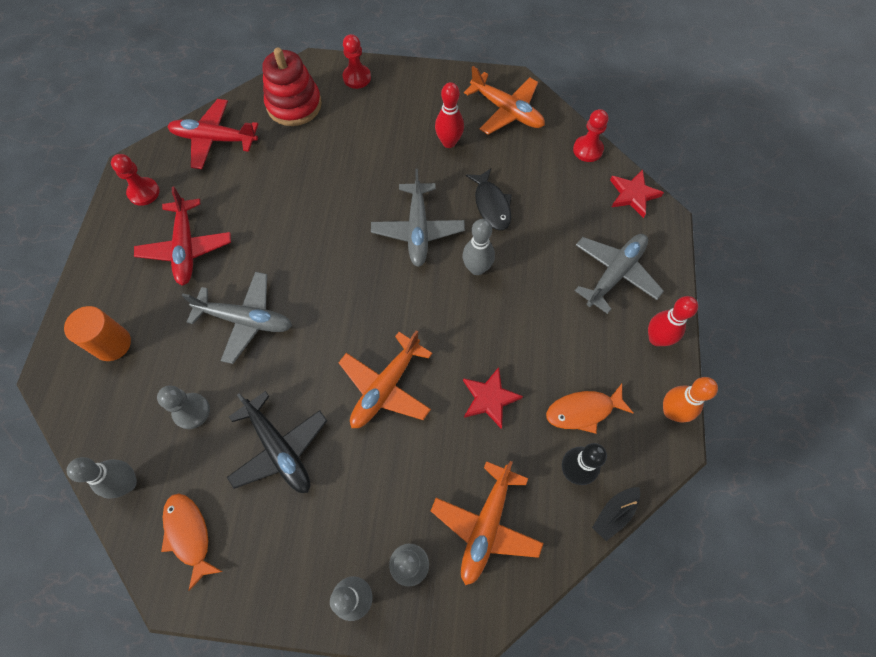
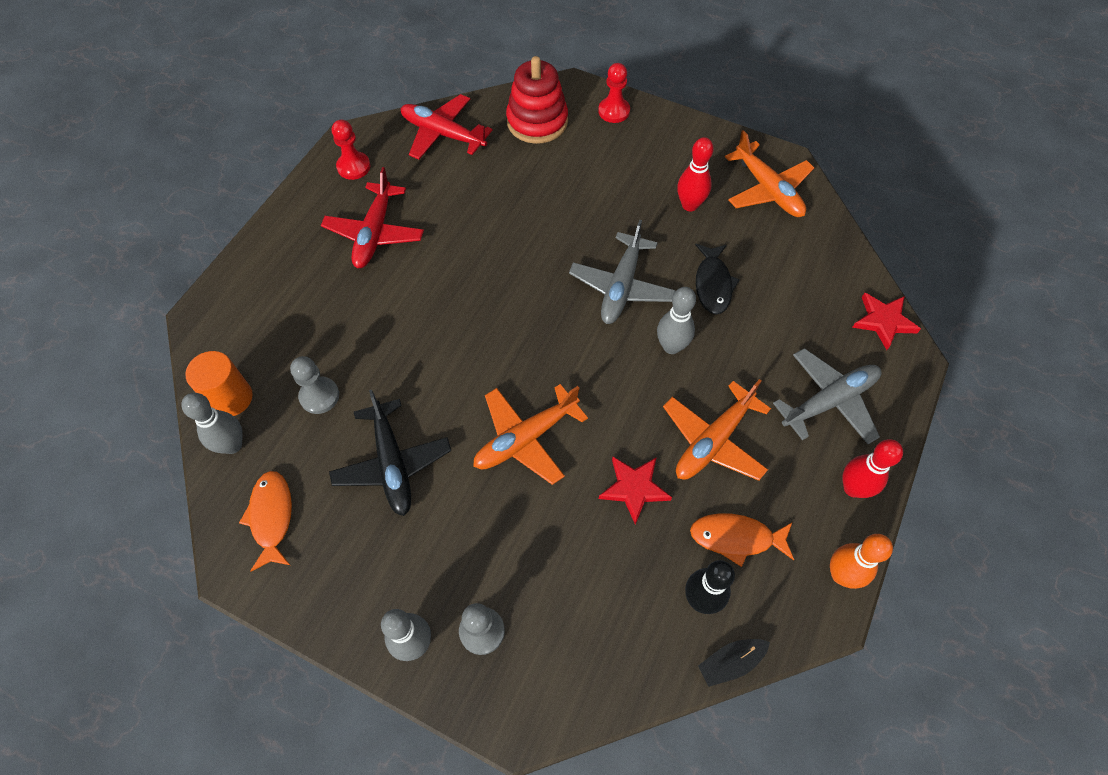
camera: 20 degrees right, 5 degrees down
orange cylinder [64,306,131,361] -> orange cylinder moved to [185,351,253,416]
grey plane [181,272,292,364] -> none
orange plane [431,461,544,585] -> orange plane moved to [663,379,771,481]
red pawn [573,109,608,162] -> none

